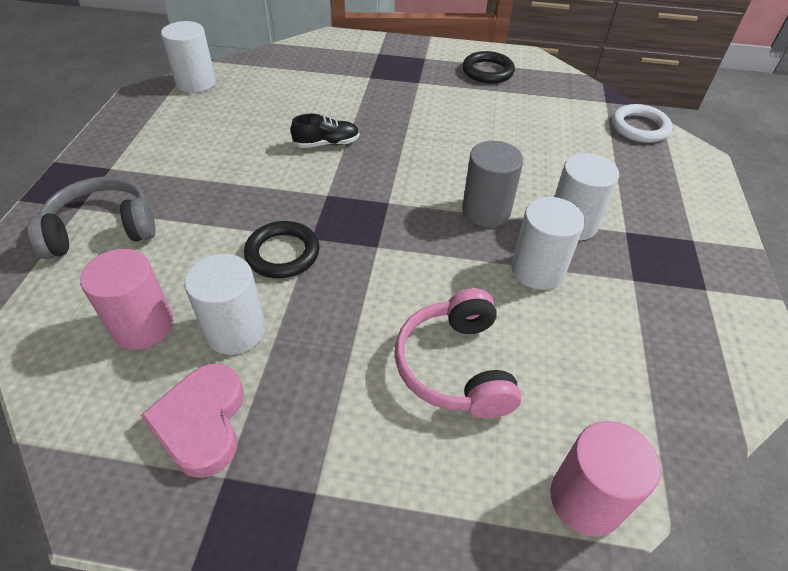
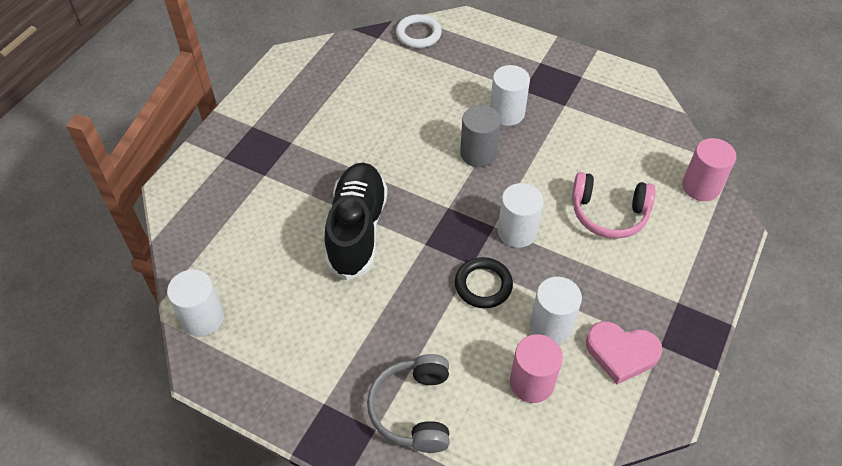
camera: 70 degrees left, 5 degrees up
black shoe [291,114,360,148] -> black shoe [324,162,388,280], size x2.23
black ring [462,51,515,83] -> none
white cylinder [511,197,585,290] -> white cylinder moved to [498,183,544,248]

